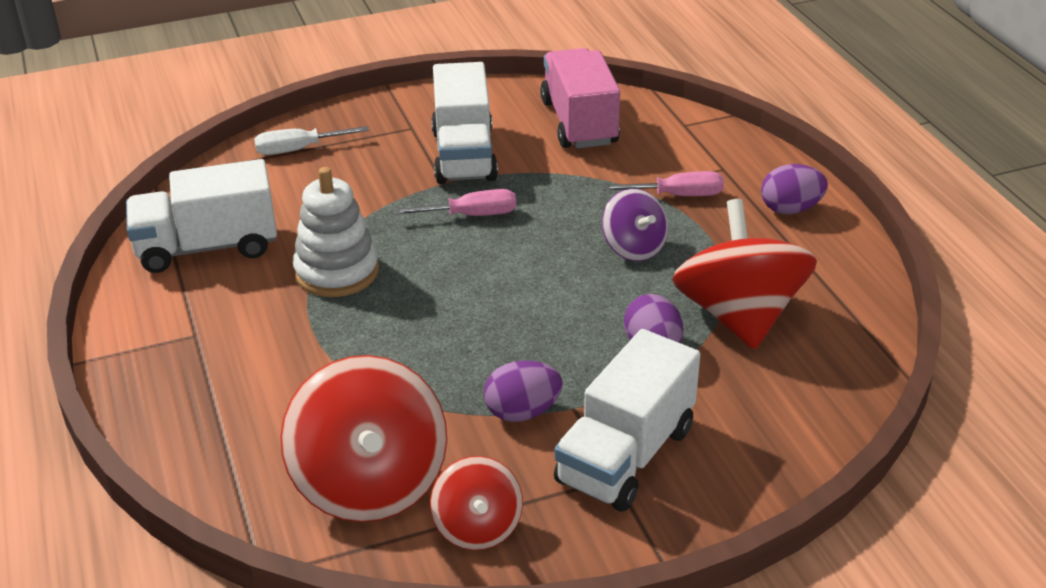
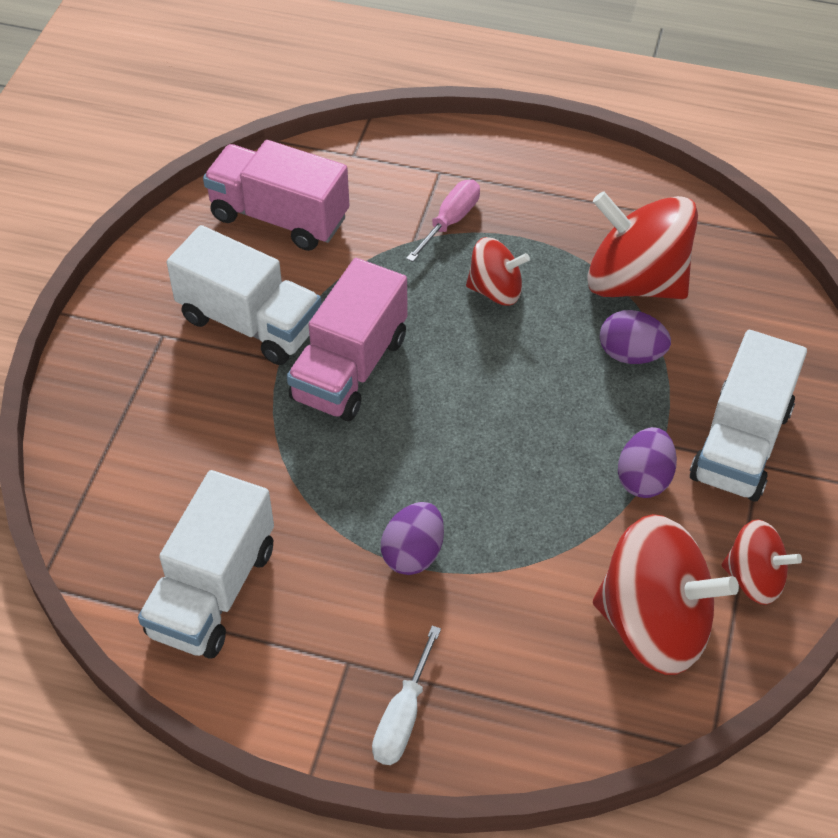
camera: 55 degrees left, 15 degrees up
white screwdriver [254,126,369,155] -> white screwdriver moved to [372,626,441,765]
white stacking toy [293,167,379,297] -> none
pink screwdriver [393,189,516,216] -> pink truck [287,258,408,421]
white truck [554,329,700,512] -> white truck turned 45 degrees clockwise [690,330,807,501]
purple spinning top [602,189,668,261] -> red spinning top [466,237,530,306]
purple egg [761,164,828,214] -> purple egg moved to [381,502,444,575]

